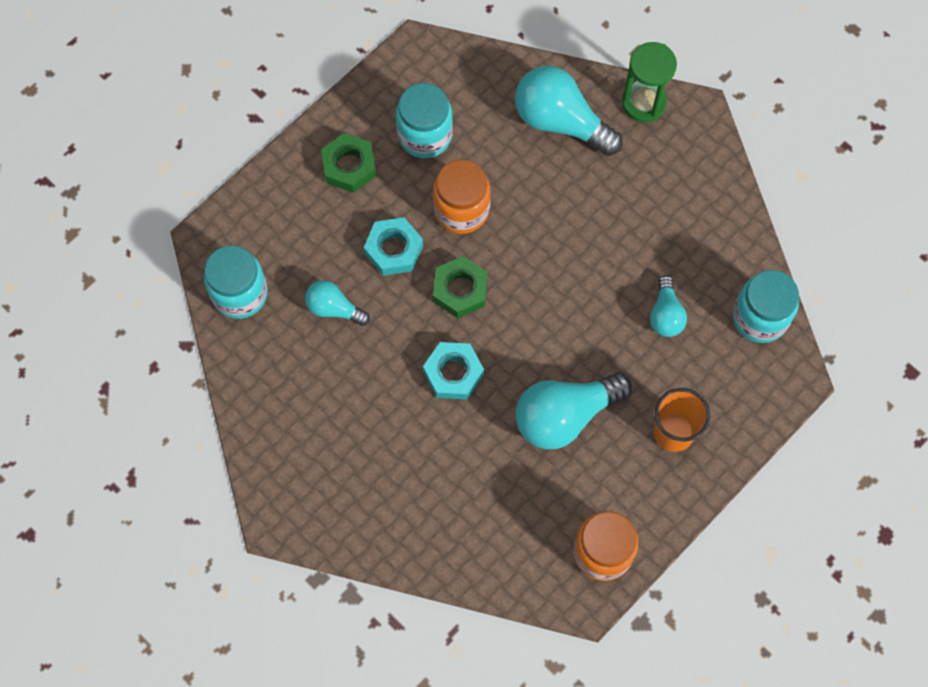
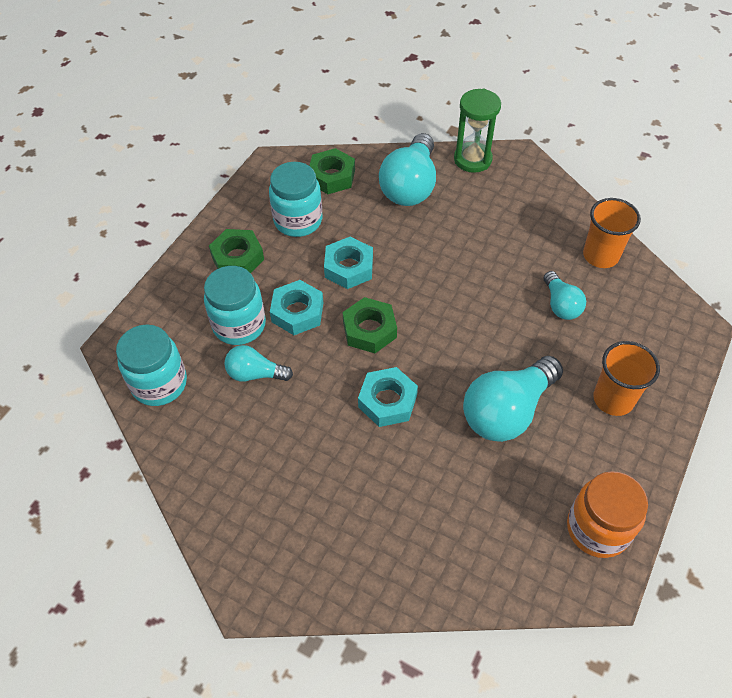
camera: 15 degrees left, 15 degrees down
orange jar [433,160,491,234] -> turquoise nut [324,237,373,289]
turquoise light bulb [515,66,623,156] -> turquoise light bulb turned 90 degrees counterclockwise [379,133,436,206]
turquoise jar [733,270,799,343] -> turquoise jar moved to [204,266,266,345]
none -> green nut [309,148,355,194]
none -> orange cup [583,198,641,268]

